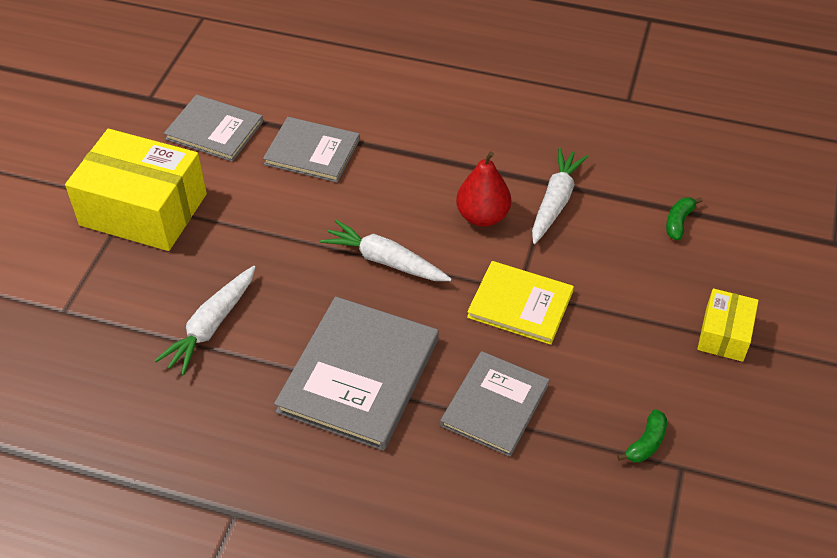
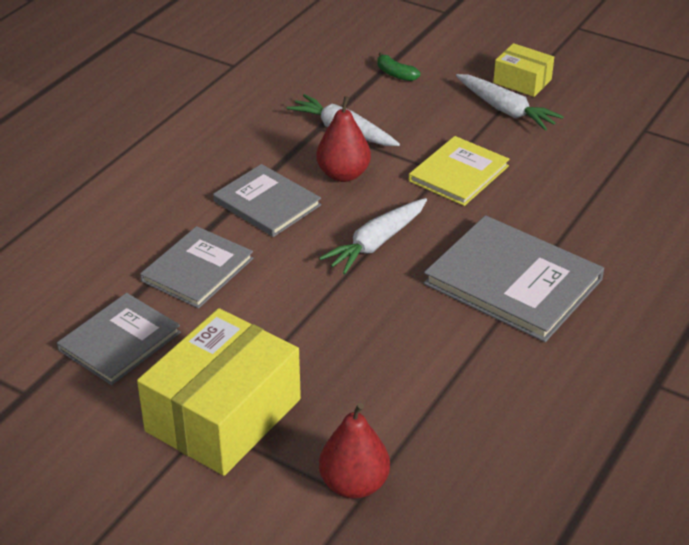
camera: 75 degrees left, 10 degrees down
white carrot [154,266,256,376] -> white carrot moved to [456,74,564,131]
grey book [440,351,549,457] -> grey book moved to [213,164,321,237]
green banana [617,409,667,462] -> none
none -> red pear [319,403,390,498]

